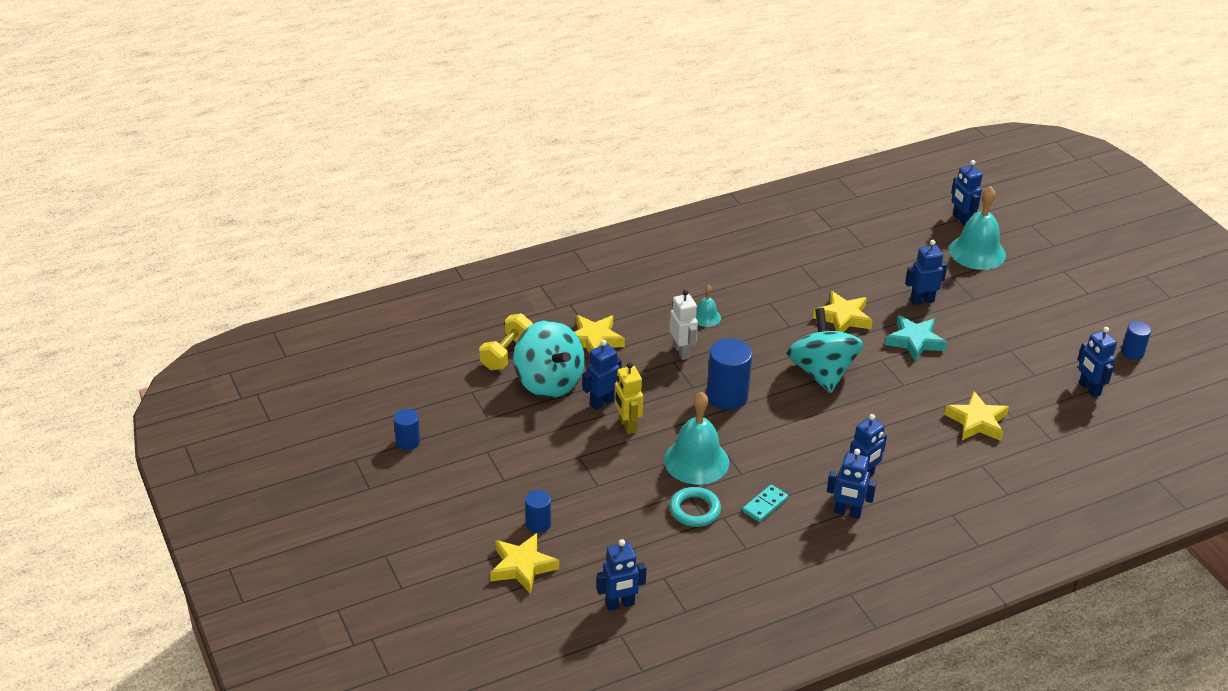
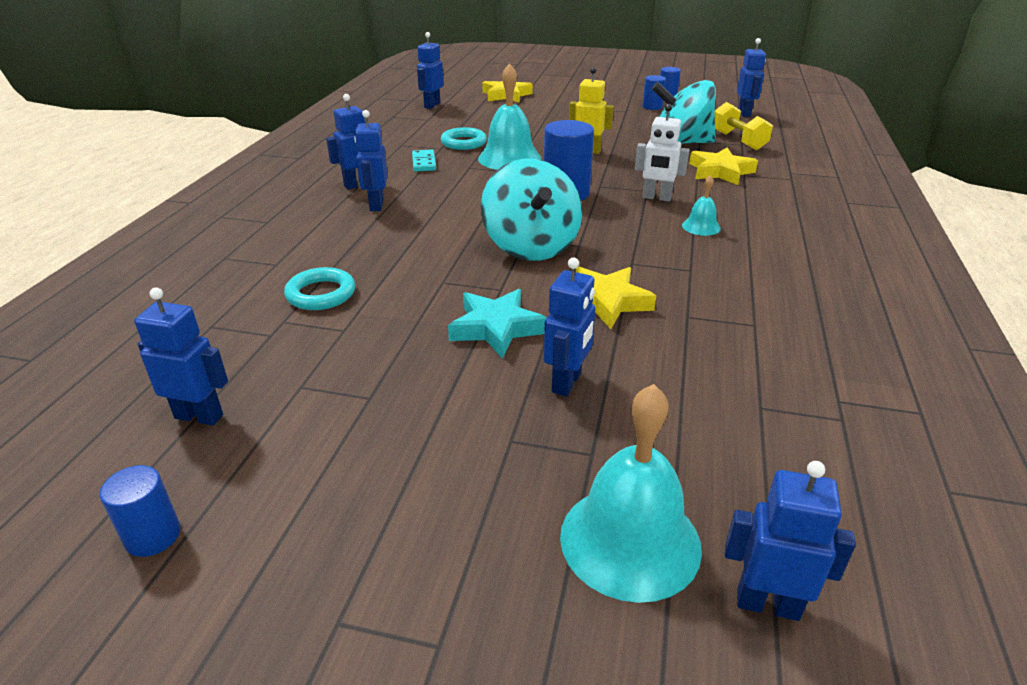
camera: 130 degrees right, 5 degrees down
blue cylinder [525,490,551,533] -> blue cylinder moved to [642,75,666,110]
blue robot [583,340,622,410] -> blue robot moved to [737,38,766,117]
turquoise spinning top [786,308,864,393] -> turquoise spinning top turned 45 degrees clockwise [481,159,582,261]
yellow star [944,391,1009,441] -> turquoise ring [284,267,355,310]

